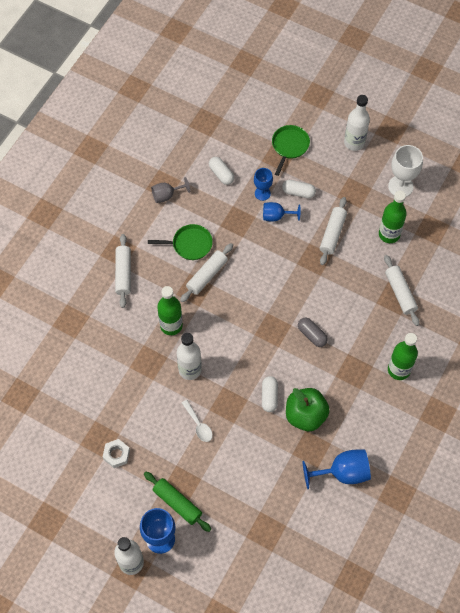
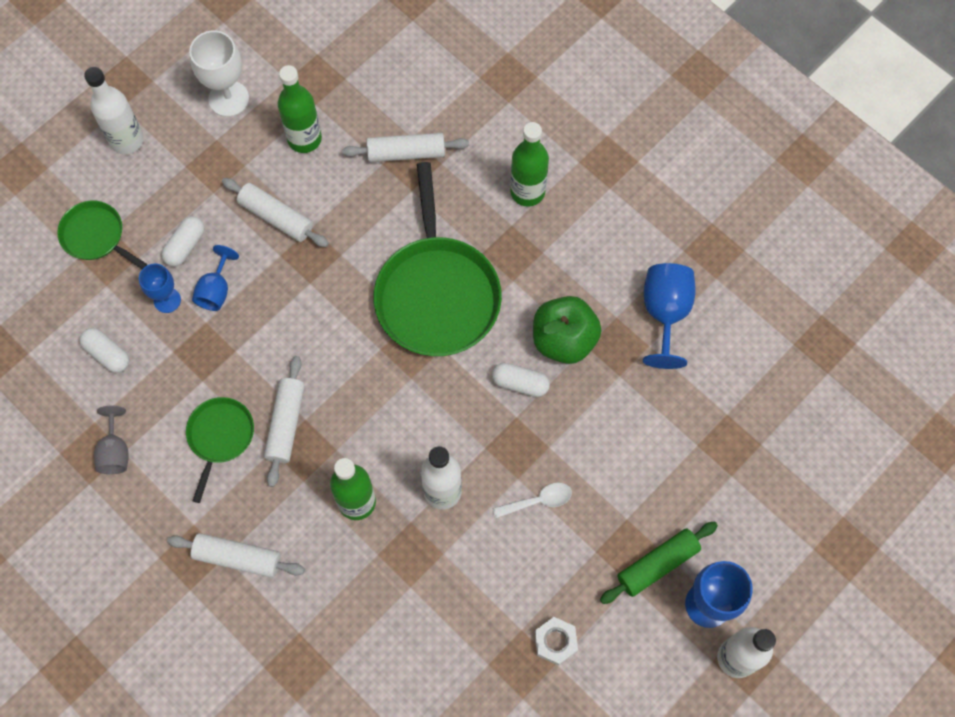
camera: 75 degrees left, 5 degrees up
white rolling pin [180,243,233,302] -> white rolling pin turned 45 degrees clockwise [264,356,305,487]
white capsule [209,157,234,185] -> white capsule turned 60 degrees clockwise [79,328,129,373]
grey capsule [298,318,328,347] -> green pan [373,162,502,356]

